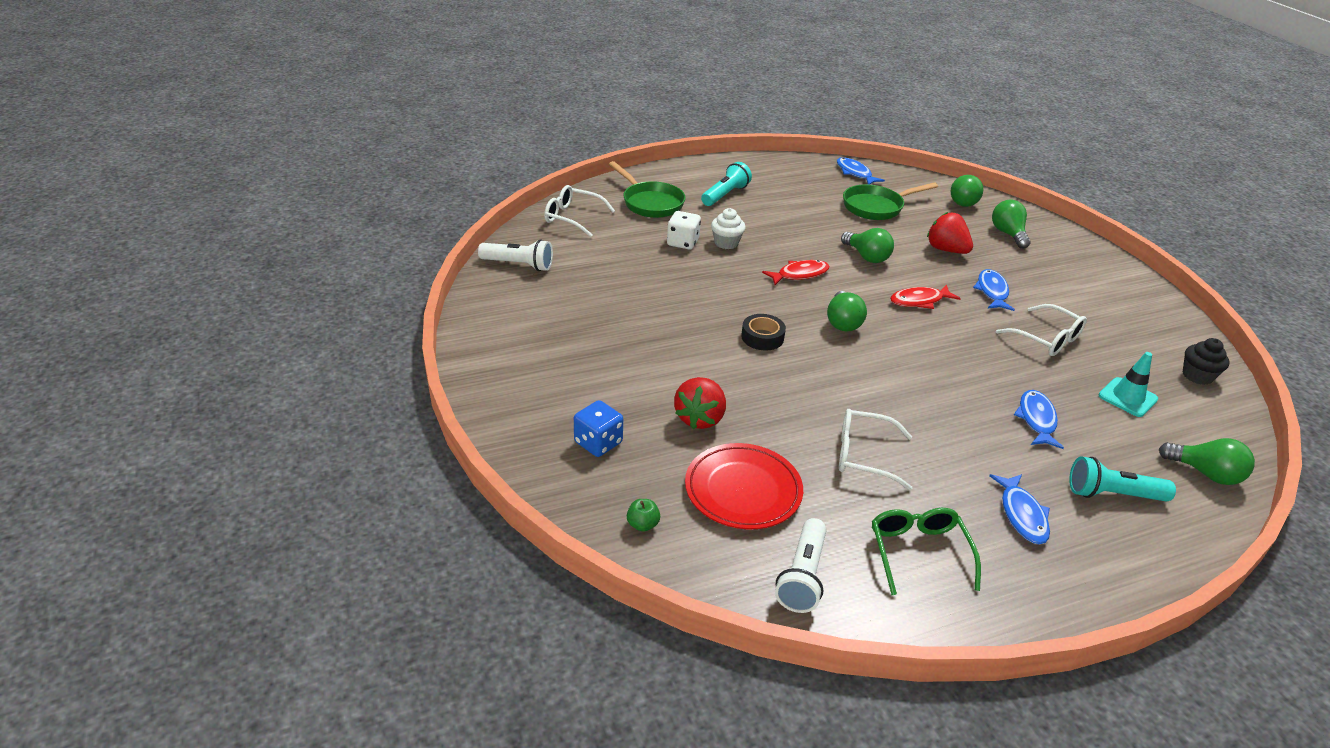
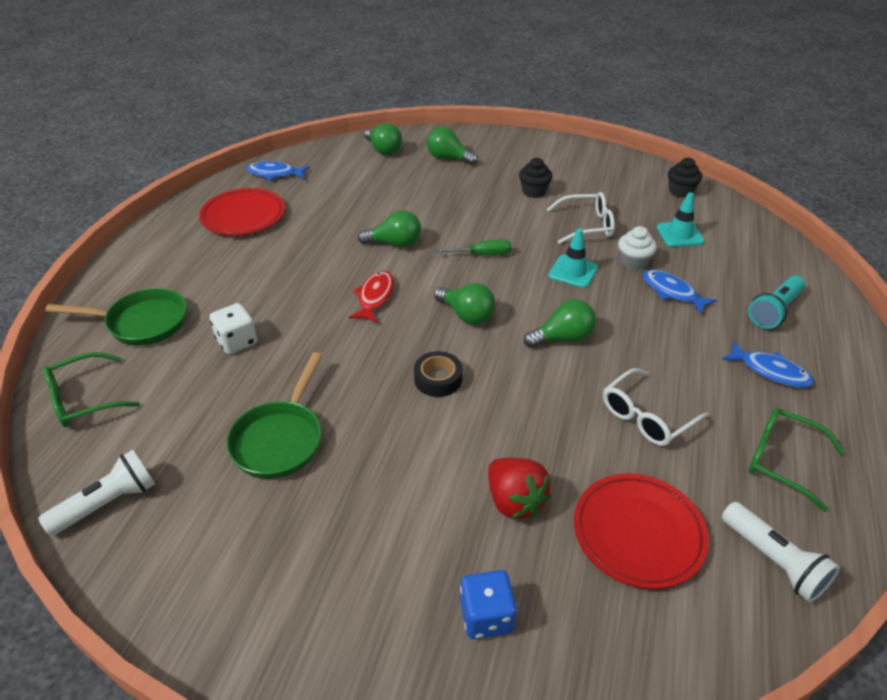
camera: 50 degrees left, 5 degrees up
white glasses [544,185,615,237] -> green glasses [43,352,140,427]
green apple [627,499,660,532] -> none
turquoise flashlight [701,162,752,206] -> none
white cupcake [711,208,746,249] -> white cupcake moved to [618,226,657,270]
green pan [843,182,938,220] -> green pan moved to [226,352,323,479]
red fish [890,284,961,309] -> green screwdriver [435,239,511,255]
red strawberry [927,212,973,254] -> none
blue fish [973,269,1015,311] -> none
green light bulb [1159,438,1255,485] -> green light bulb moved to [524,299,596,348]
none -> red plate [199,188,285,235]
none -> black cupcake [519,158,552,198]
none -> turquoise traffic cone [549,228,598,288]

